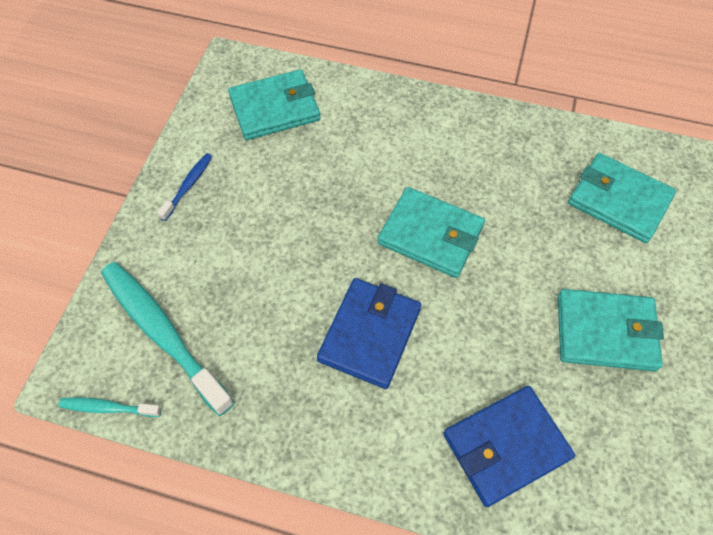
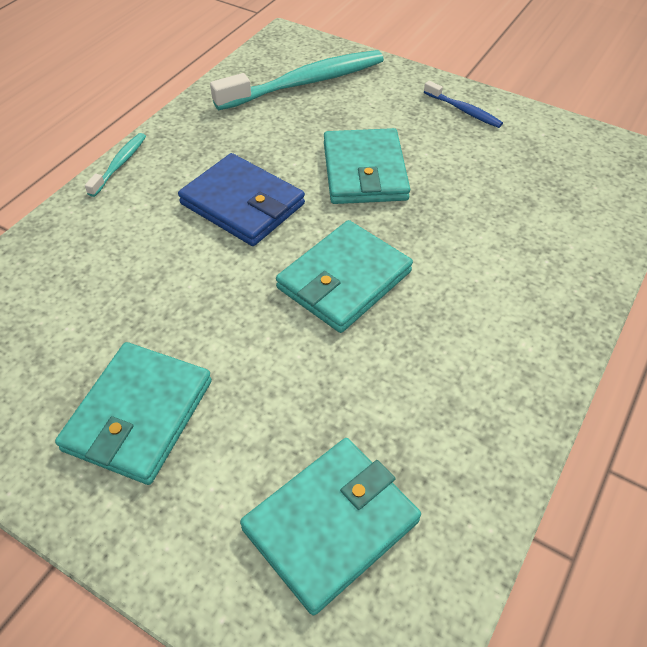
camera: 105 degrees right, 10 degrees down
turquoise toothbrush [58,397,162,417] -> turquoise toothbrush moved to [85,133,146,197]
turquoise wallet [228,69,320,140] -> turquoise wallet moved to [324,128,410,204]
blue wallet [443,386,575,507] -> none

